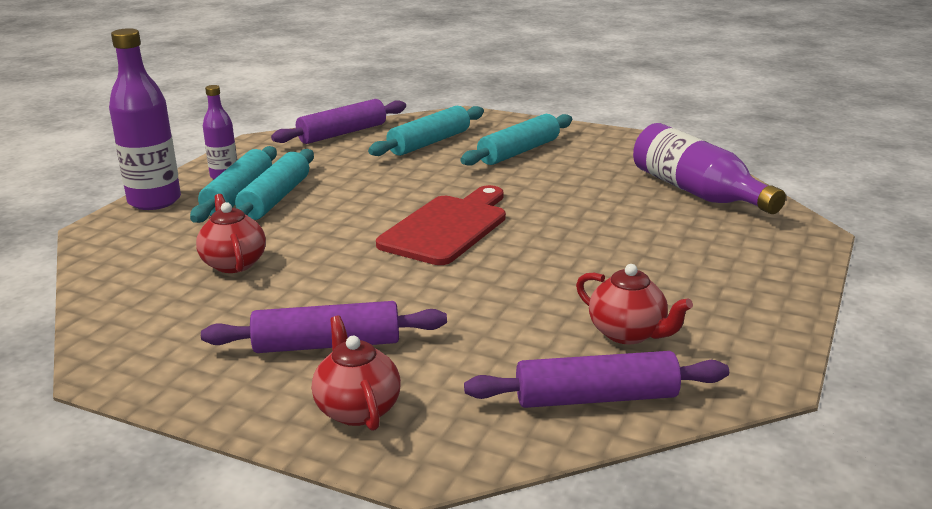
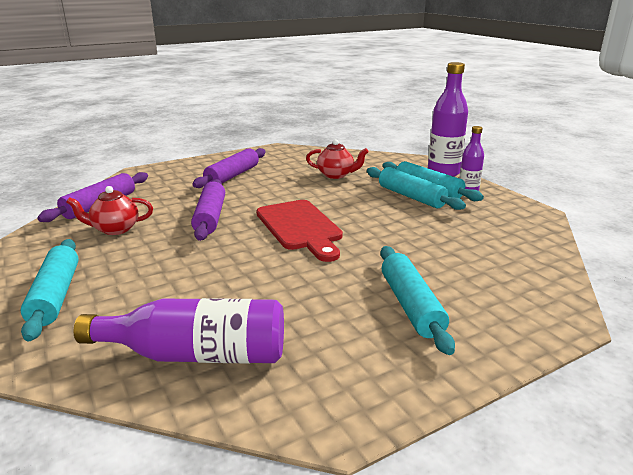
camera: 125 degrees right, 0 degrees up
purple rolling pin [271,99,406,144] -> purple rolling pin moved to [191,179,225,241]
red teapot [312,316,401,431] -> none
turquoise rolling pin [368,106,484,156] -> turquoise rolling pin moved to [21,239,79,341]

